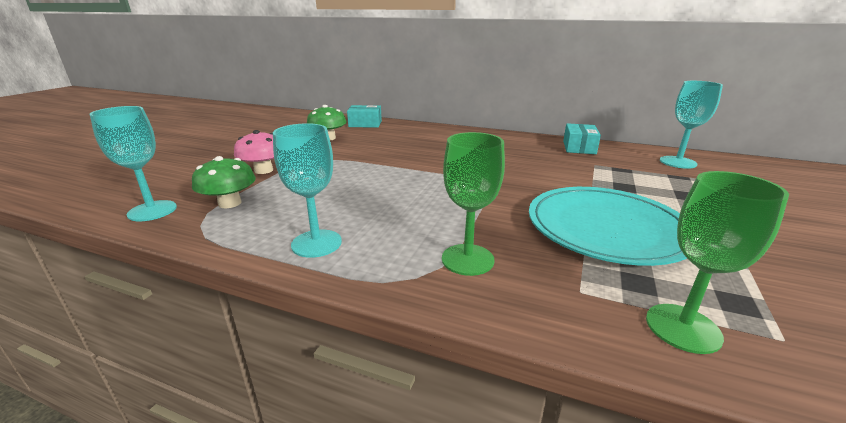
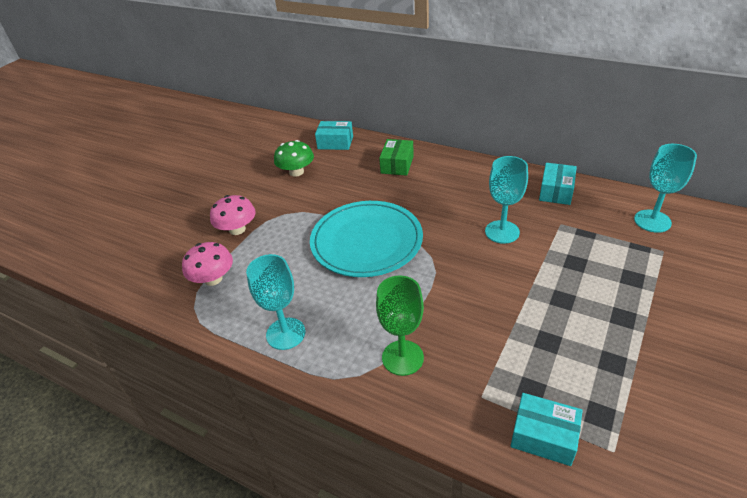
camera: 10 degrees right, 15 degrees up
turquoise goblet [90,106,177,221] -> turquoise goblet moved to [485,156,528,244]
green mushroom [192,156,256,208] -> pink mushroom [182,242,233,286]
turquoise plate [529,187,687,266] -> turquoise plate moved to [310,201,423,277]
green goblet [646,171,789,354] -> turquoise box [511,393,583,466]
none -> green box [379,139,414,176]

